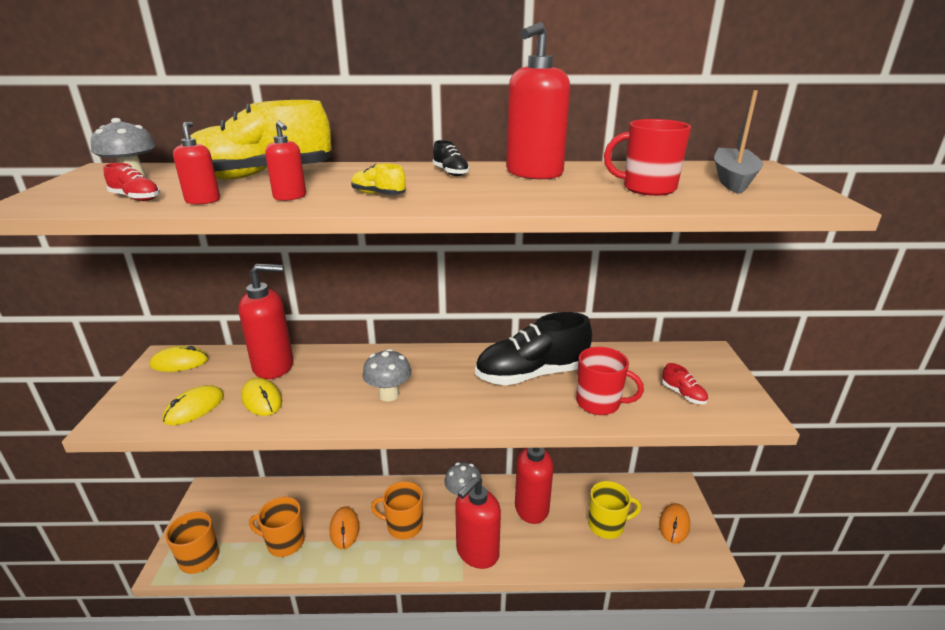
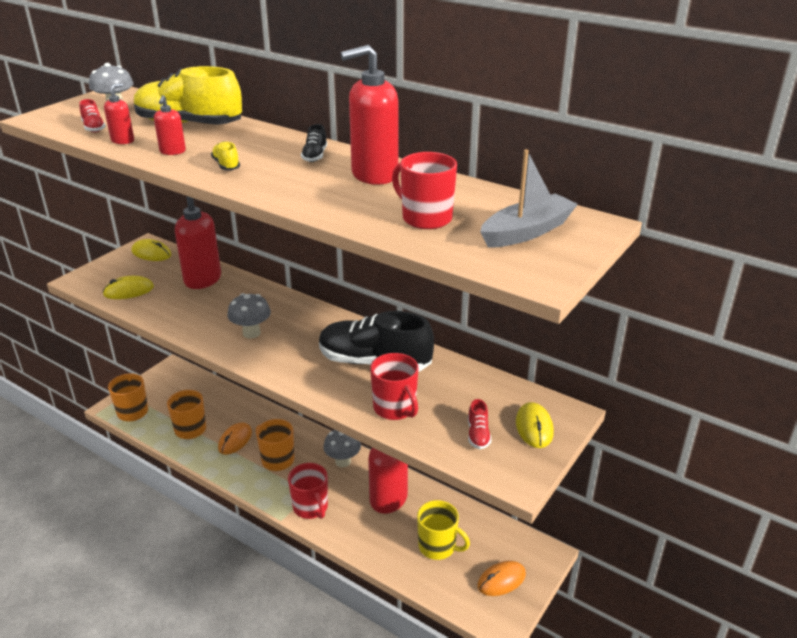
camera: 35 degrees right, 5 degrees up
yellow mouse [241,378,282,416] -> yellow mouse moved to [516,402,554,448]
red soap dispenser [455,477,501,569] -> red mug [288,463,328,519]

